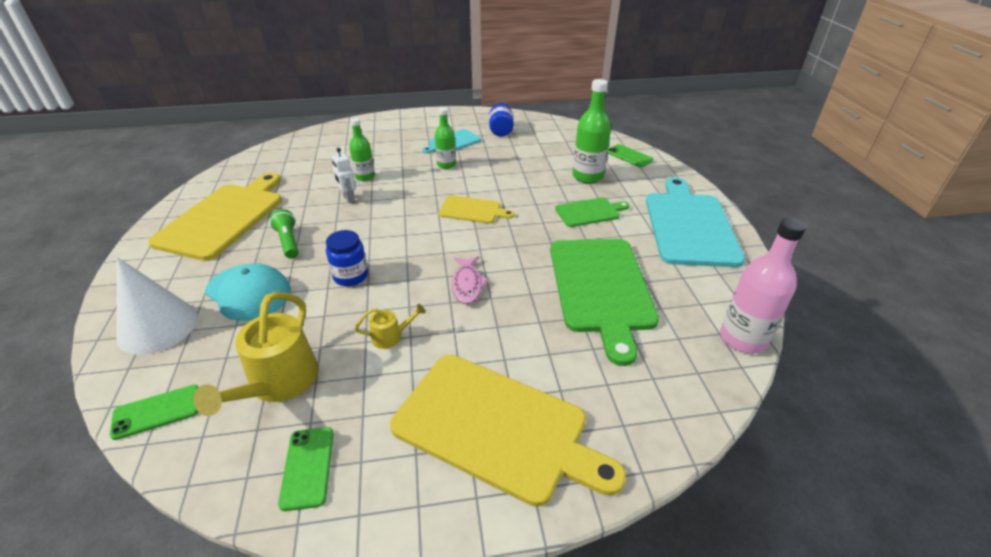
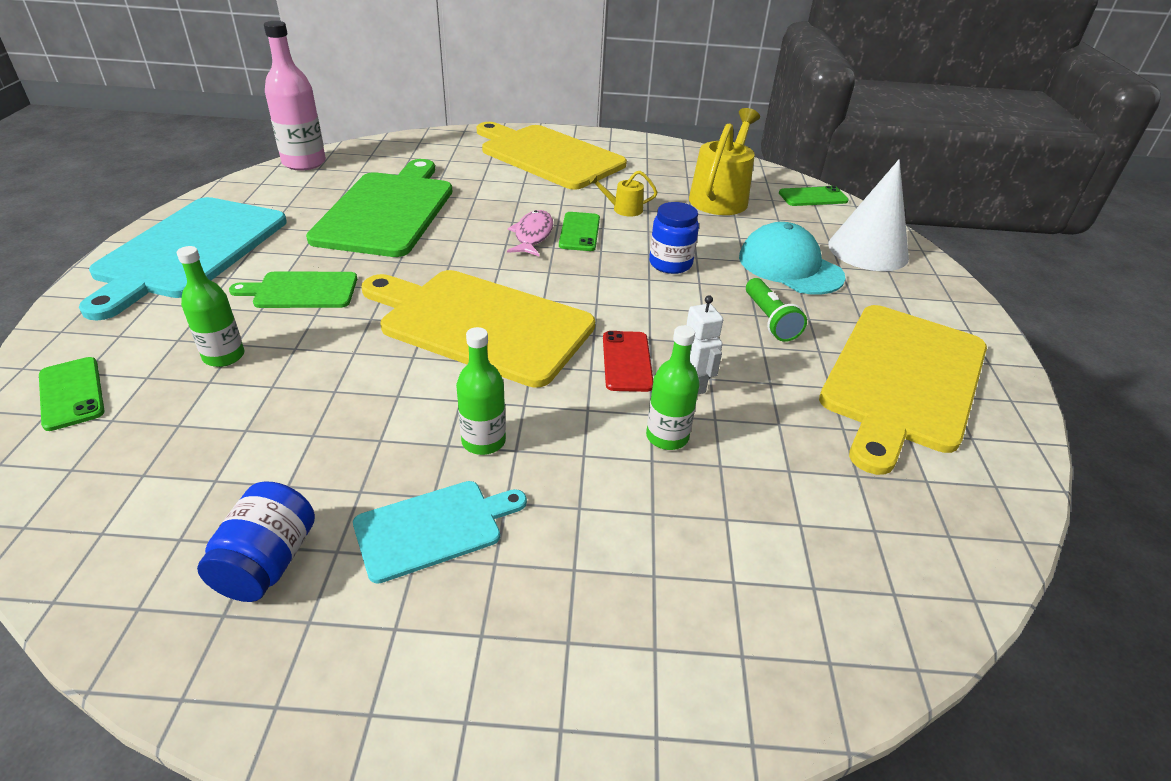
camera: 170 degrees left, 0 degrees up
green phone [278,427,334,511] -> green phone moved to [559,212,600,251]
yellow cutting board [438,195,515,224] -> yellow cutting board [361,270,595,388], size x1.96
green bottle [572,79,611,183] -> green bottle [177,246,245,367], size x0.63
none -> red phone [603,331,653,392]

